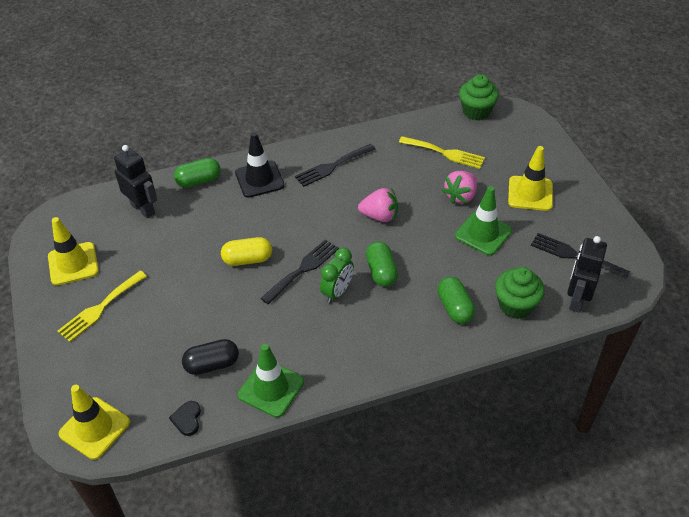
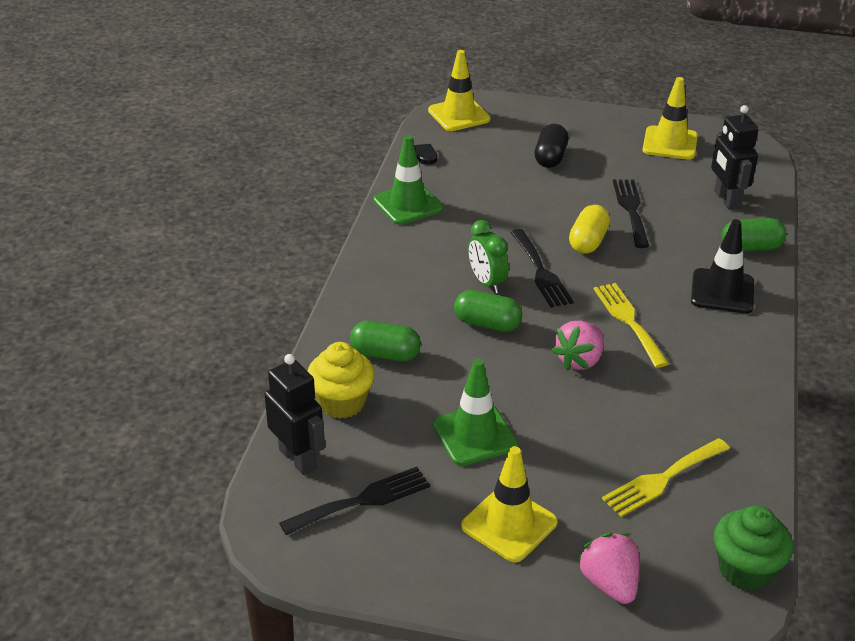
camera: 120 degrees right, 10 degrees down
yellow fork [57,271,147,342] -> yellow fork moved to [594,283,669,368]
black robot [114,145,157,218] -> black robot turned 90 degrees clockwise [711,105,758,210]
green capsule [174,158,221,188] -> green capsule turned 75 degrees clockwise [722,218,786,251]
black capsule [182,339,239,375] -> black capsule moved to [535,124,568,168]
black fork [295,144,376,187] -> black fork moved to [613,179,649,248]
pink strawberry [442,171,477,204] -> pink strawberry moved to [577,533,639,604]
green cupcake [495,267,545,319] -> yellow cupcake [308,342,375,419]

